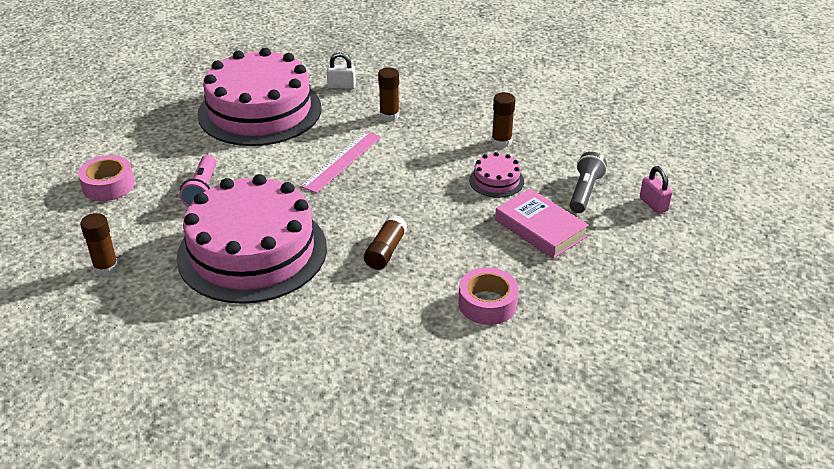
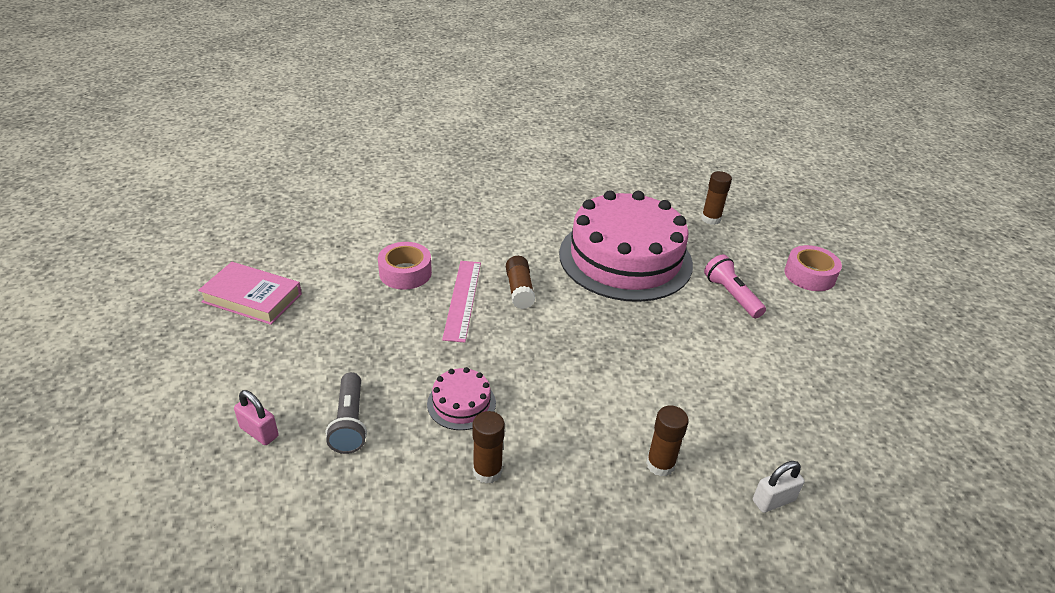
camera: 150 degrees right, 0 degrees up
pink cake [197,48,321,146] -> none
pink ruler [300,131,381,193] -> pink ruler moved to [442,261,481,343]
pink book [495,189,589,259] -> pink book moved to [198,262,302,325]

